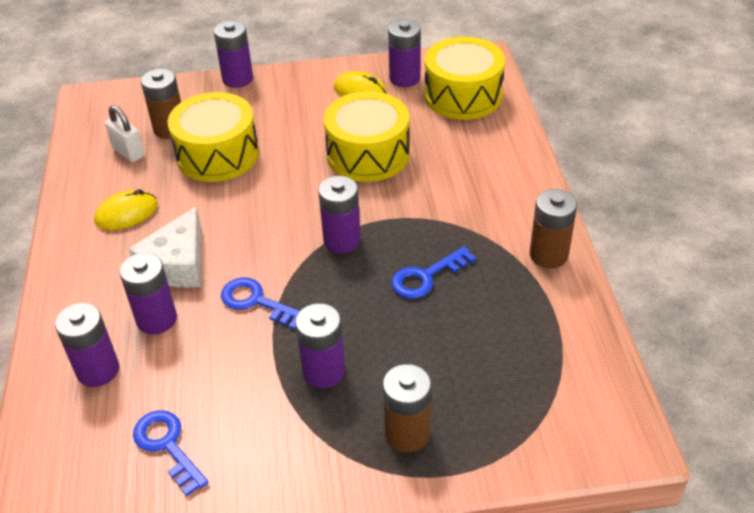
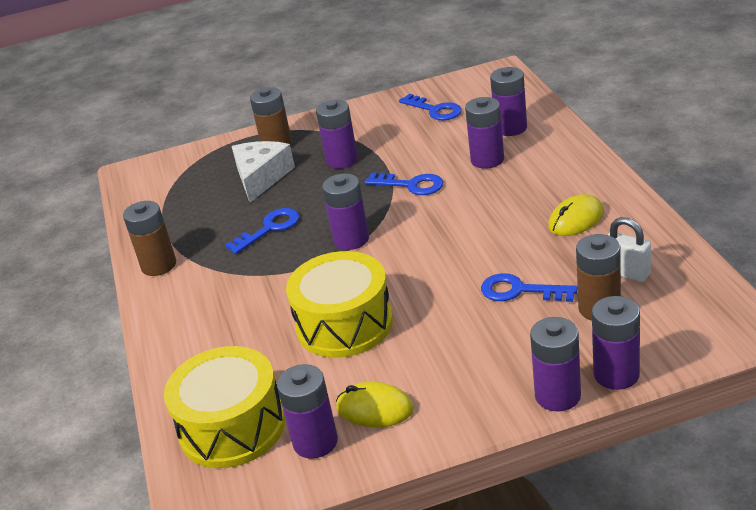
camera: 175 degrees right, 10 degrees down
white cheese [129,207,202,288] -> white cheese moved to [232,141,295,203]
yellow drum [167,92,259,182] -> blue key [481,273,578,302]
none -> purple battery [592,296,640,390]

